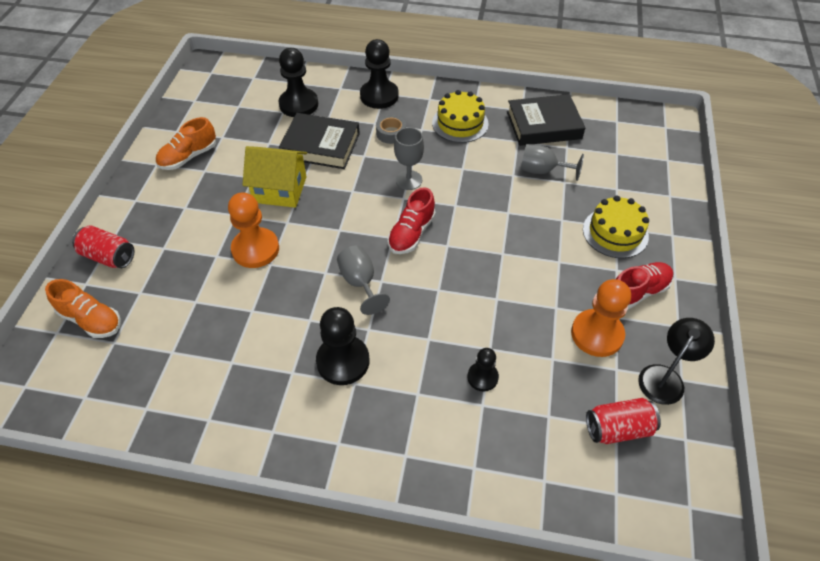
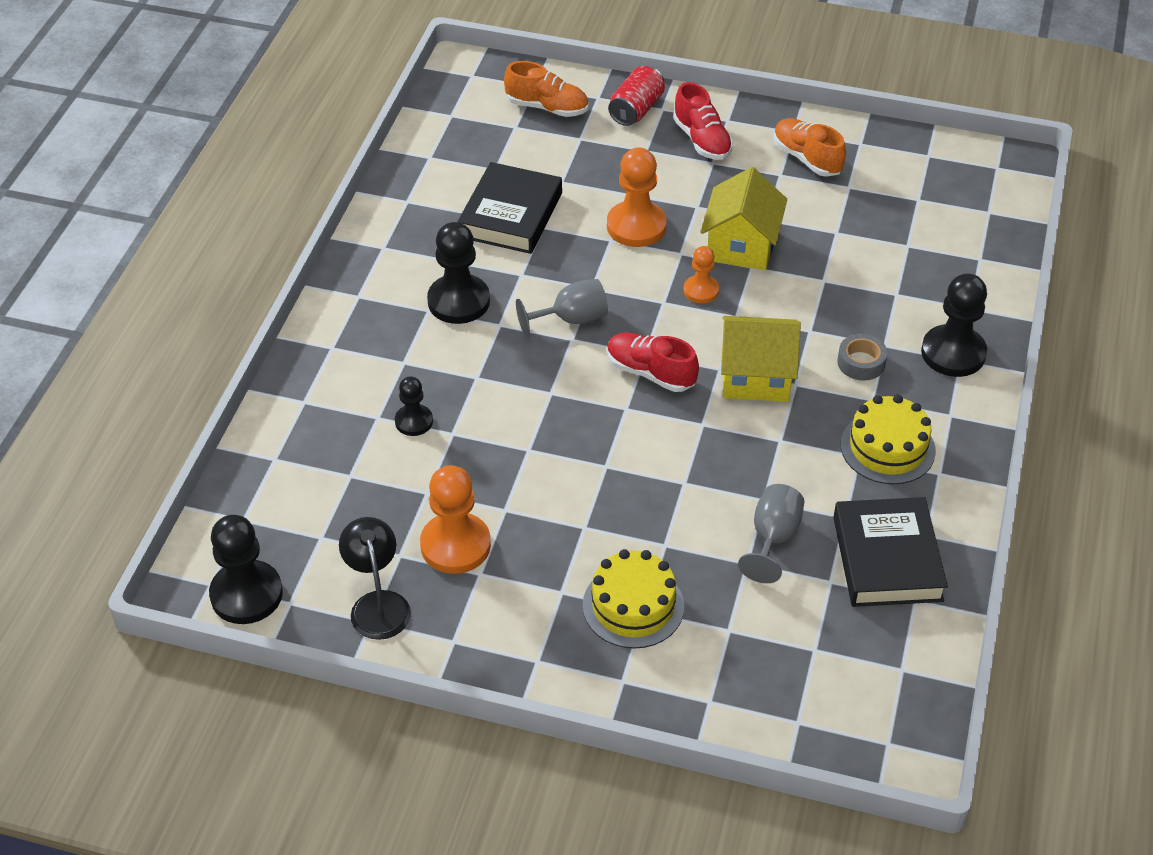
camera: 95 degrees right, 5 degrees down
orange shoe [45,279,121,338] -> orange shoe turned 105 degrees counterclockwise [504,61,588,117]
black pawn [278,48,318,117] -> black pawn moved to [209,515,283,624]
black book [279,113,360,169] -> black book moved to [457,162,562,254]
grey goblet [394,127,424,190] -> yellow house [721,316,801,402]
red can [586,398,661,444] -> none
red shoe [616,262,673,309] -> red shoe moved to [673,82,733,160]
black lamp [638,318,715,405] -> black lamp turned 150 degrees counterclockwise [339,517,411,640]
none -> orange pawn [684,246,719,303]

